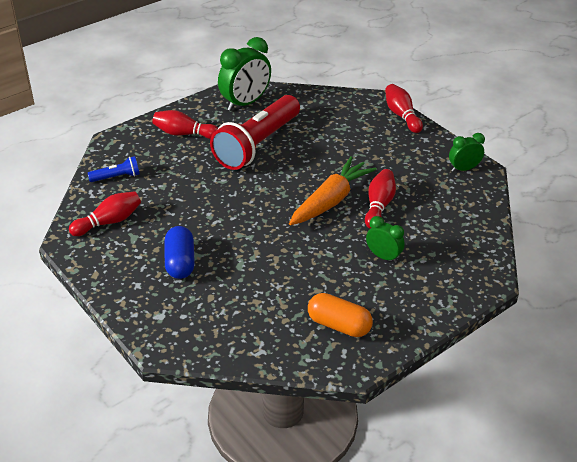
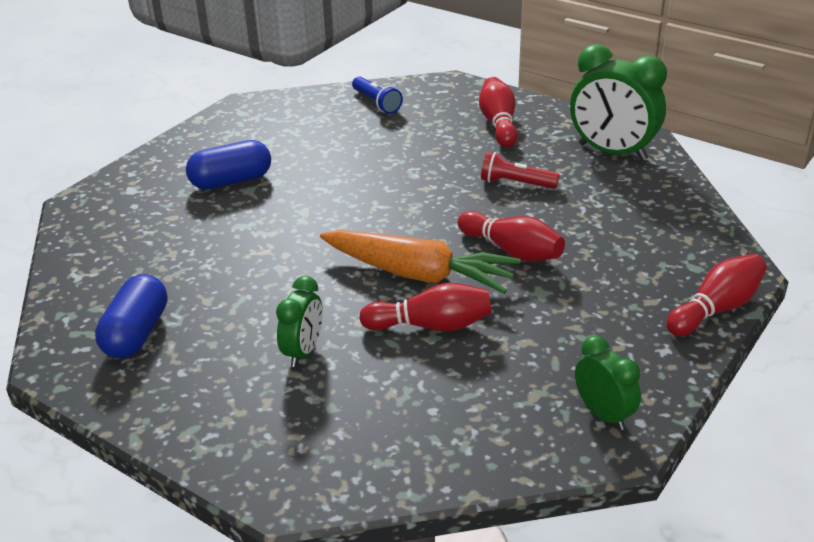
camera: 75 degrees right, 5 degrees down
red bowling pin [69,191,141,236] -> red bowling pin moved to [458,211,565,262]
red flashlight [210,95,300,170] -> red flashlight [481,152,560,189], size x0.42
orange capsule [308,293,373,337] -> blue capsule [95,274,167,358]

